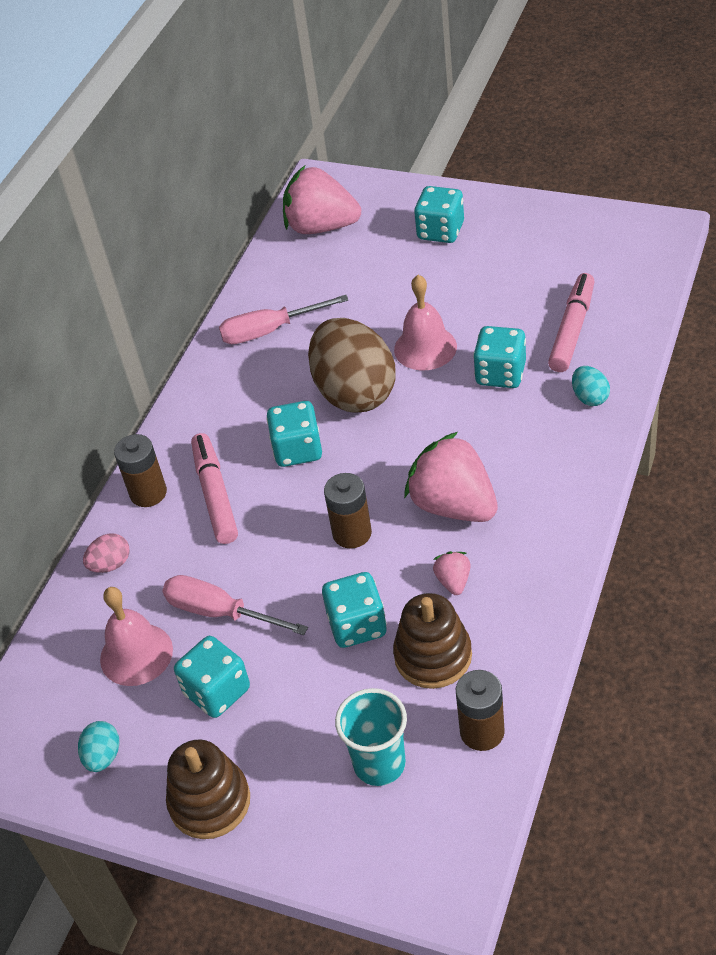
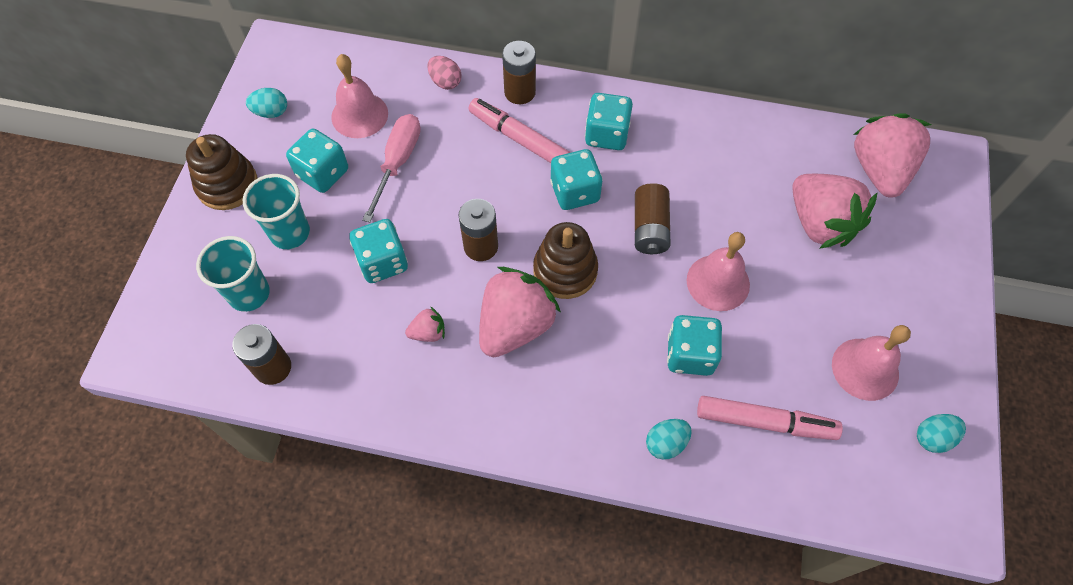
camera: 75 degrees right, 15 degrees up
pink marker [191,433,238,544] -> pink marker turned 120 degrees counterclockwise [469,98,570,163]
pink screwdriver [219,295,349,344] -> none
brown egg [308,318,396,413] -> brown battery [635,183,670,254]
brown stacking toy [393,593,472,689] -> brown stacking toy moved to [533,222,598,299]
turquoise dice [414,186,464,243] -> turquoise dice moved to [585,93,633,150]
none -> turquoise cup [243,174,310,249]
none -> pink strawberry [792,174,878,249]
none -> pink bell [832,325,911,401]
none -> turquoise egg [917,414,966,453]

